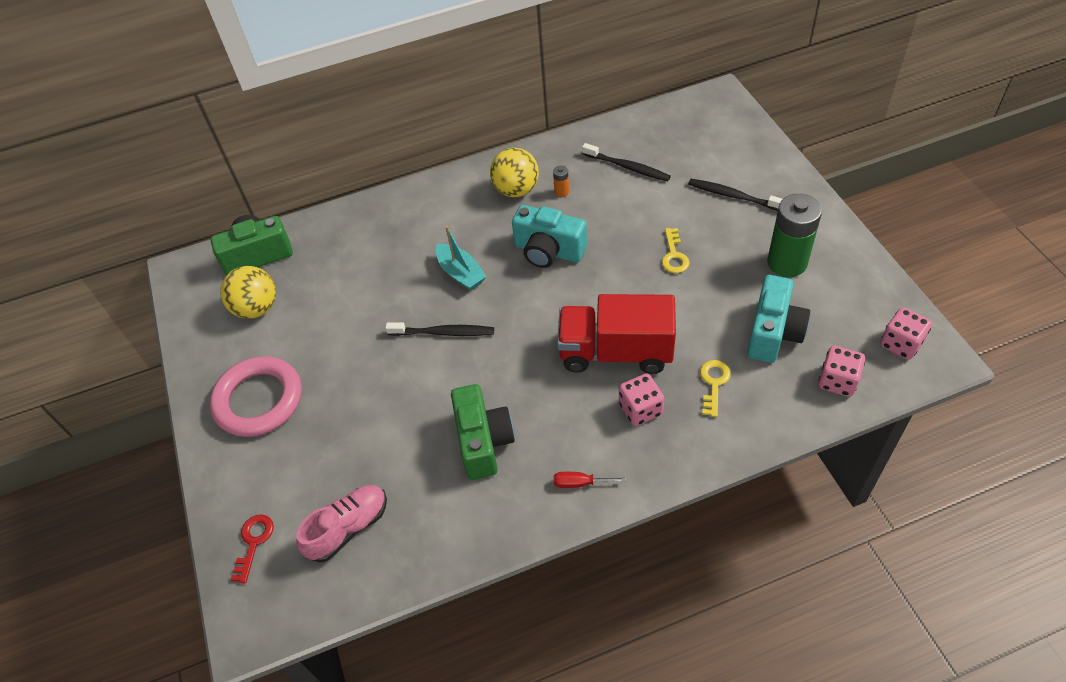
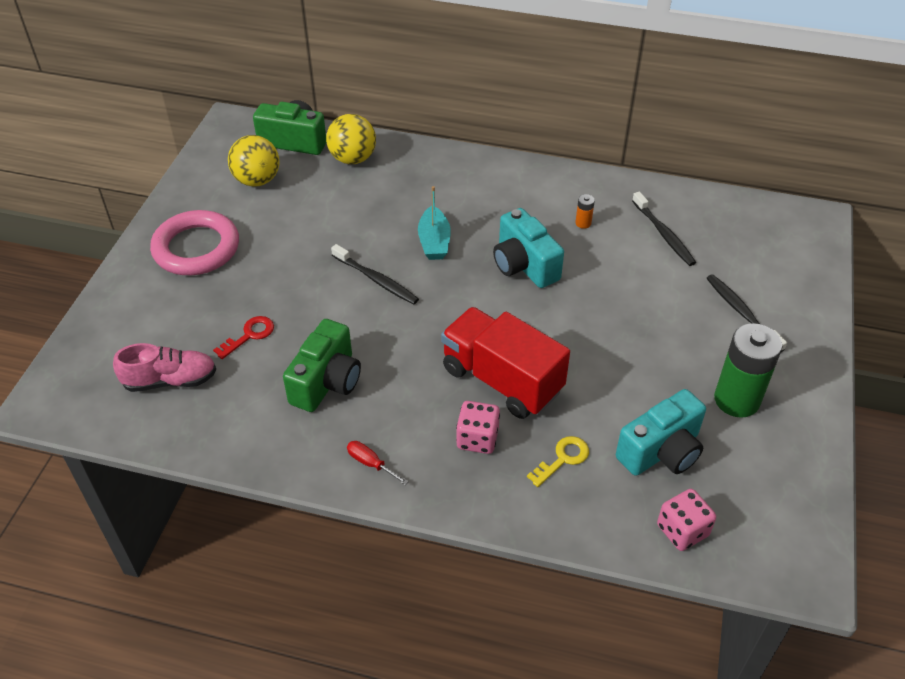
camera: 30 degrees right, 5 degrees down
red key [231,514,274,583] -> red key moved to [213,316,274,359]
yellow ball [490,148,539,197] -> yellow ball moved to [326,114,376,164]
yellow key [662,228,690,273] -> none
pink dice [880,307,932,360] -> none

